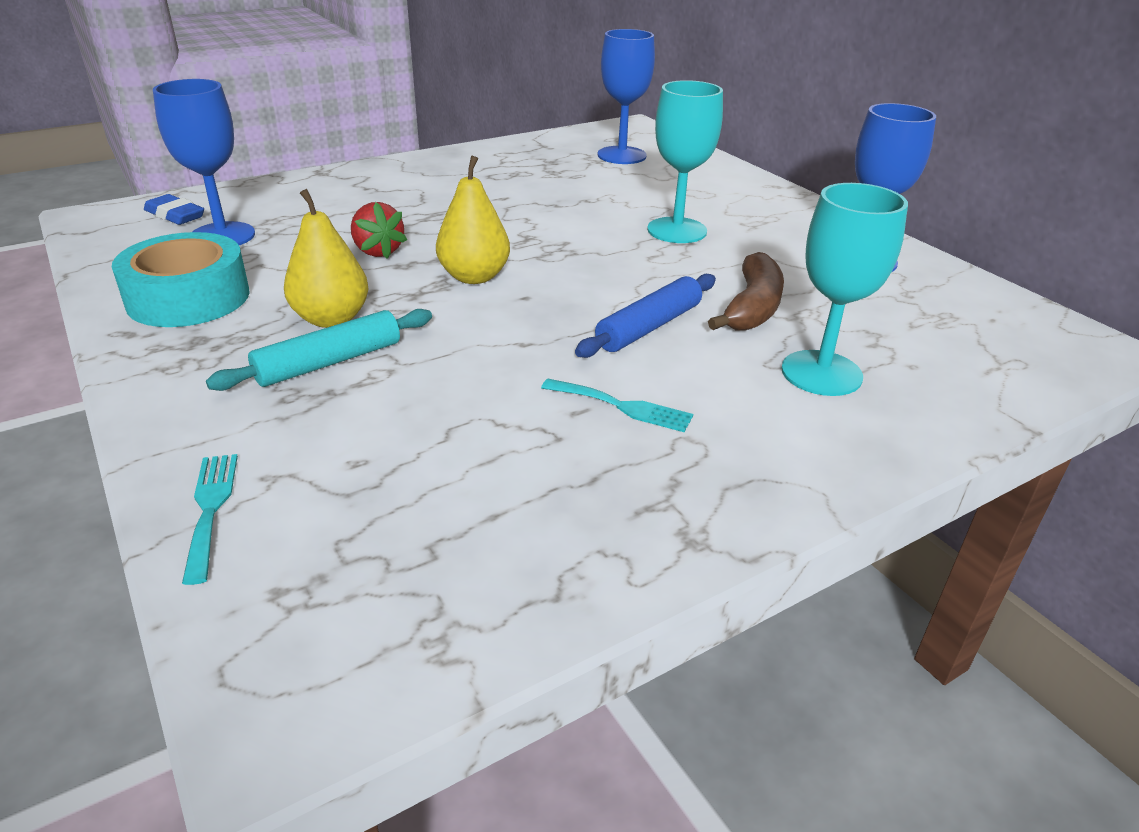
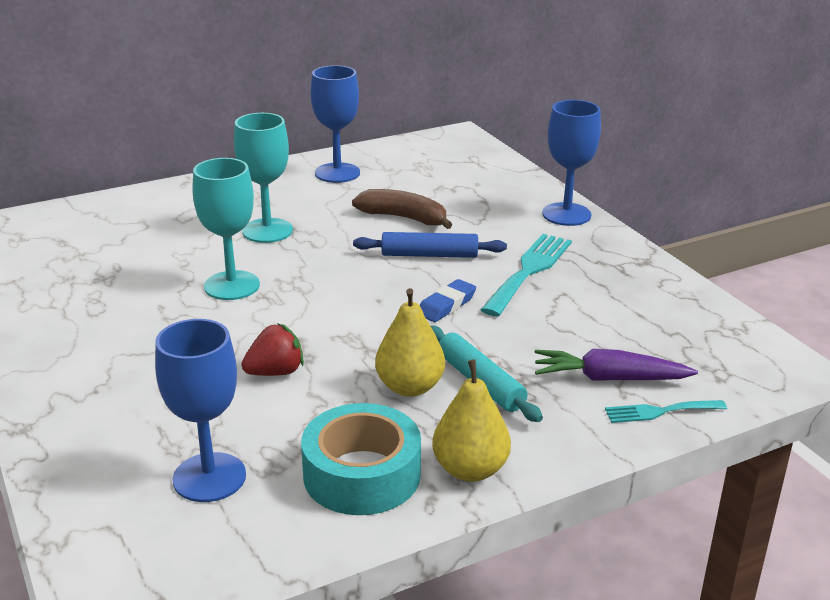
camera: 85 degrees left, 5 degrees down
blue eraser [144,194,204,225] -> blue eraser moved to [420,279,476,322]
yellow pear [436,155,510,284] -> yellow pear moved to [432,359,511,482]
turquoise fork [541,379,693,432] -> turquoise fork [481,234,572,316], size x1.76
blue rolling pin [575,274,716,358] -> blue rolling pin turned 45 degrees counterclockwise [353,232,507,258]
blue goblet [598,29,655,164] -> blue goblet moved to [542,100,601,226]
turquoise goblet [781,183,908,396] -> turquoise goblet moved to [193,158,260,300]
none -> purple carrot [535,349,698,381]

